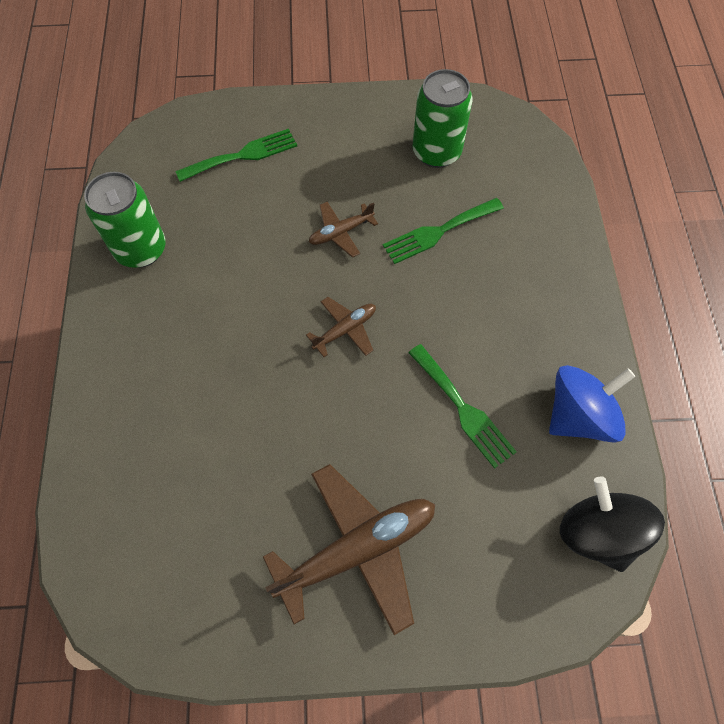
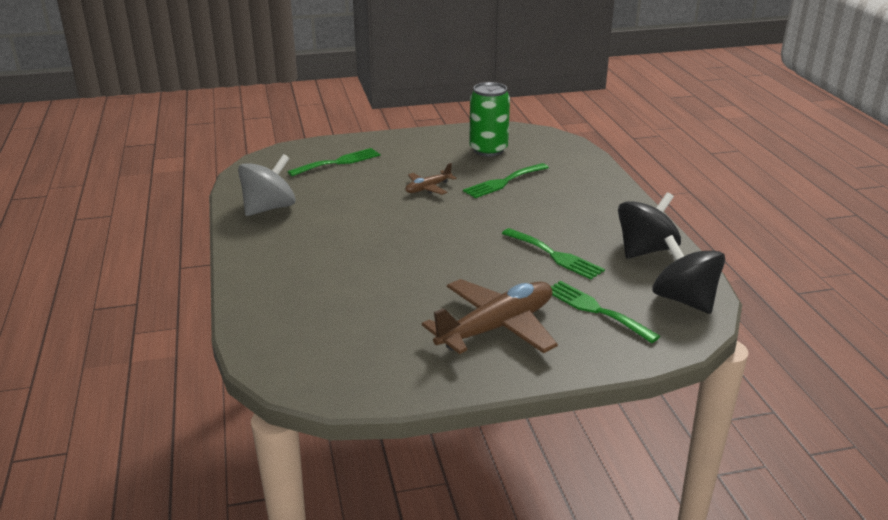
camera: 10 degrees left, 35 degrees down
green can [84,172,166,268] -> grey spinning top [238,154,296,216]
brown plane [306,297,376,357] -> none
blue spinning top [549,365,635,442] -> black spinning top [618,192,681,259]
none -> green fork [551,281,660,343]

